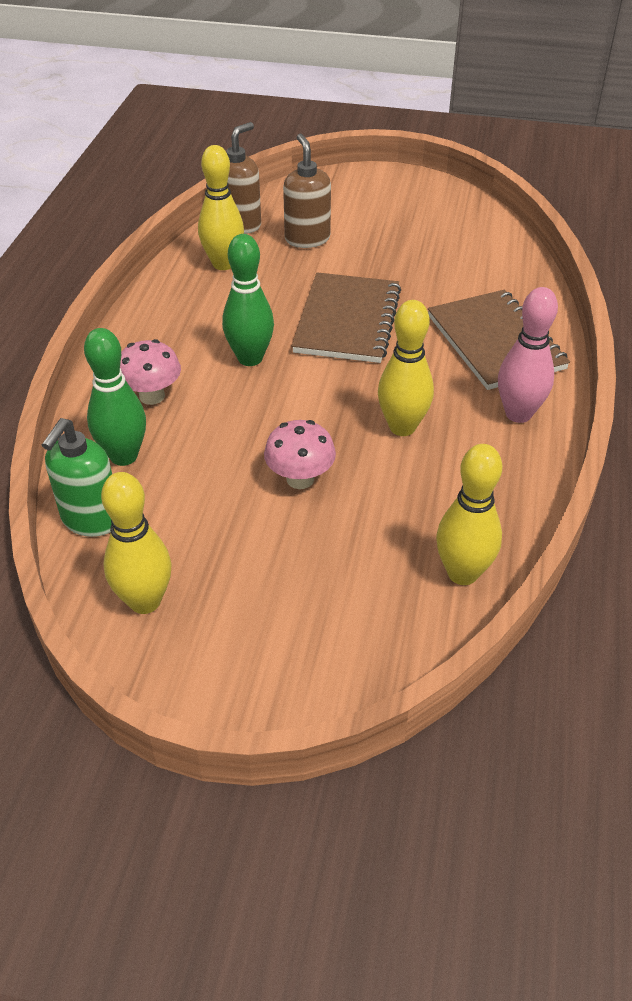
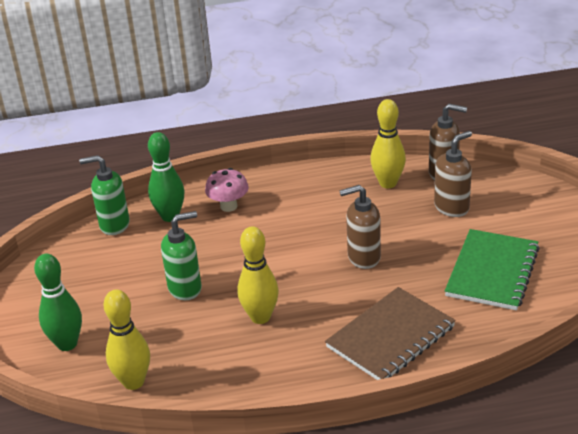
camera: 70 degrees right, 10 degrees down
yellow bowling pin [101,472,171,614] -> none
green bowling pin [222,234,274,366] -> green bowling pin moved to [34,254,82,351]
pink mushroom [264,420,336,489] -> green soap dispenser [161,211,202,300]
brown notebook [292,272,401,363] -> brown soap dispenser [339,185,381,269]
pink bowling pin [498,287,558,423] -> none
none -> green notebook [445,229,540,310]

